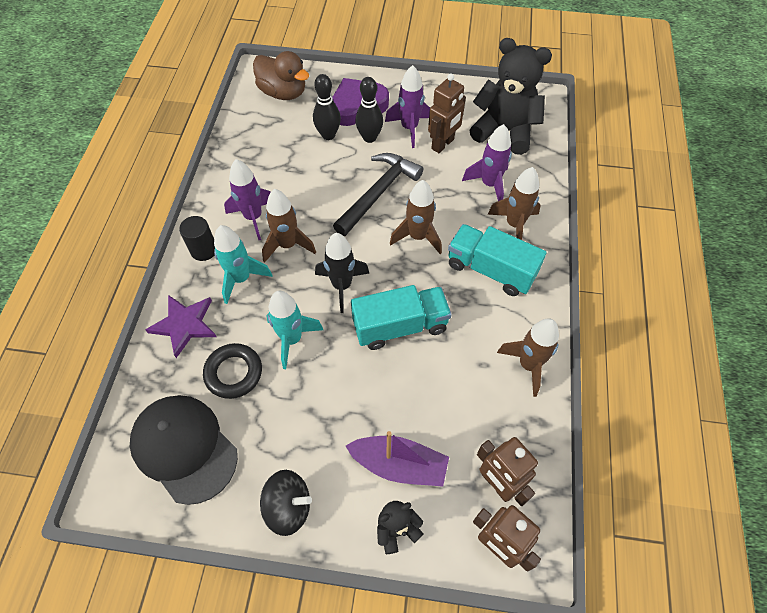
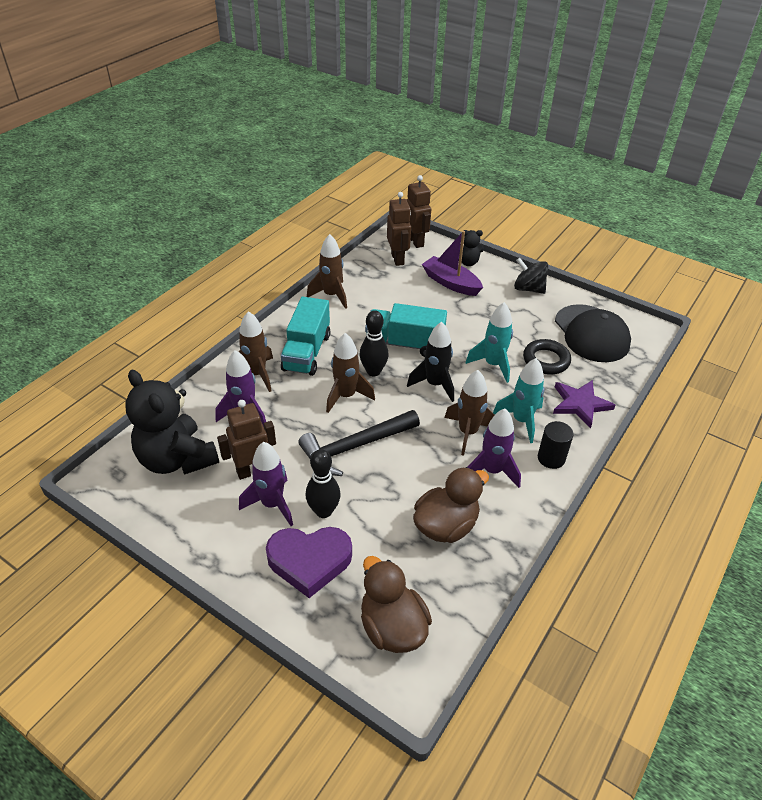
camera: 155 degrees left, 15 degrees down
black bowling pin [313,74,341,140] -> black bowling pin moved to [360,310,389,376]
turquoise truck [448,224,547,296] -> turquoise truck turned 45 degrees clockwise [281,297,330,376]
none -> brown duck [413,467,489,543]

